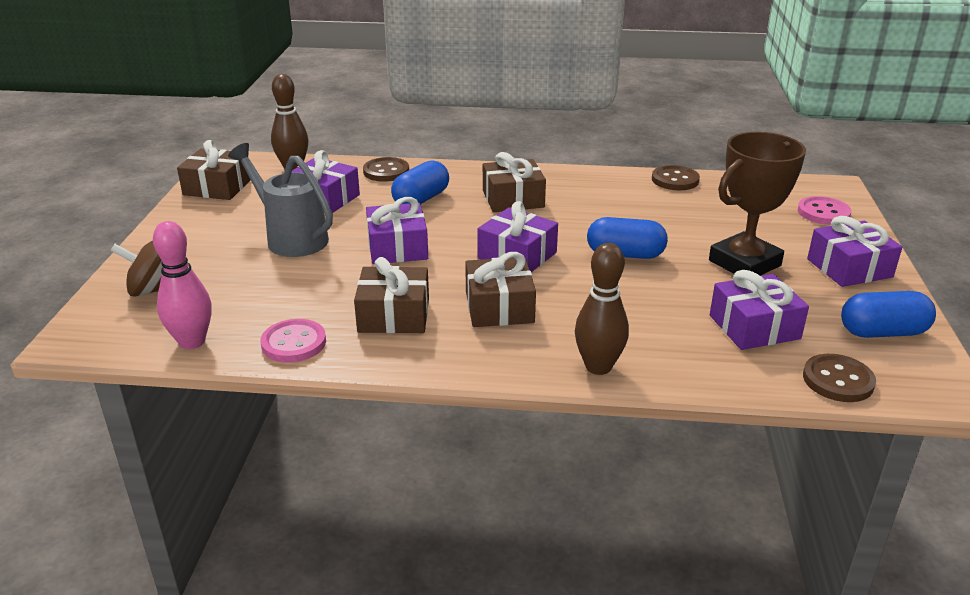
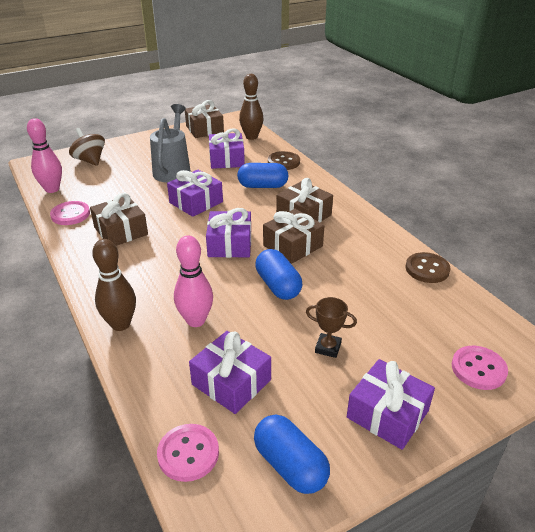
camera: 55 degrees right, 5 degrees up
brown gift [465,252,536,327] -> brown gift moved to [263,209,324,264]
brown trophy [709,132,806,276] -> brown trophy [306,297,357,358], size x0.47
brown button [803,354,876,402] -> pink button [157,424,219,482]
none -> pink bowling pin [174,235,213,327]

